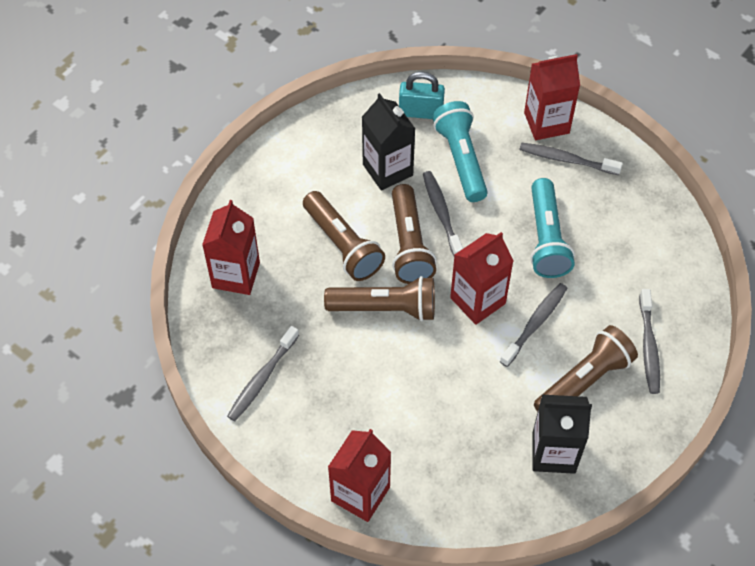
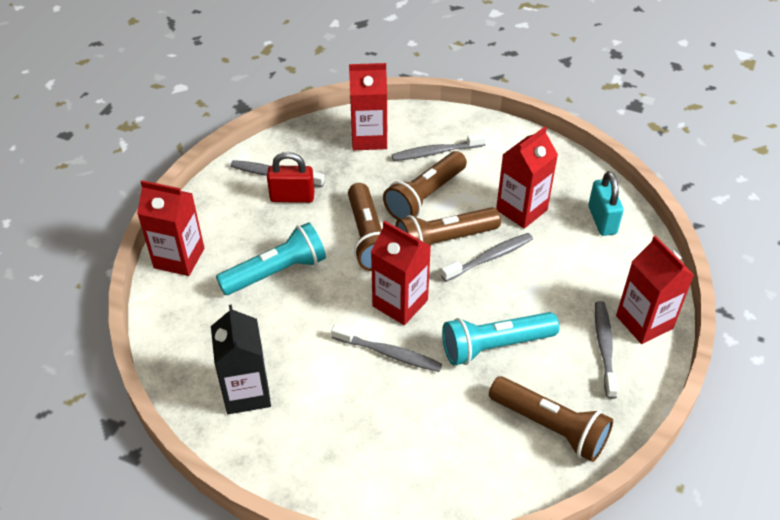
camera: 75 degrees right, 10 degrees down
black carton [362,93,415,190] -> red carton [496,127,558,229]
turquoise flashlight [432,101,488,202] -> turquoise flashlight moved to [216,222,326,295]
brown flashlight [534,325,638,412] -> brown flashlight moved to [489,376,613,462]
grey toothbrush [639,289,660,394] -> grey toothbrush moved to [392,133,486,161]
none -> red padlock [267,152,314,203]

